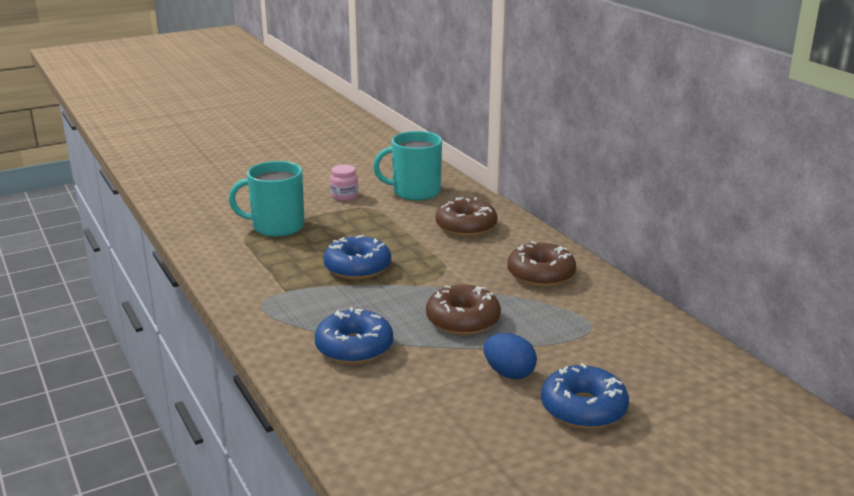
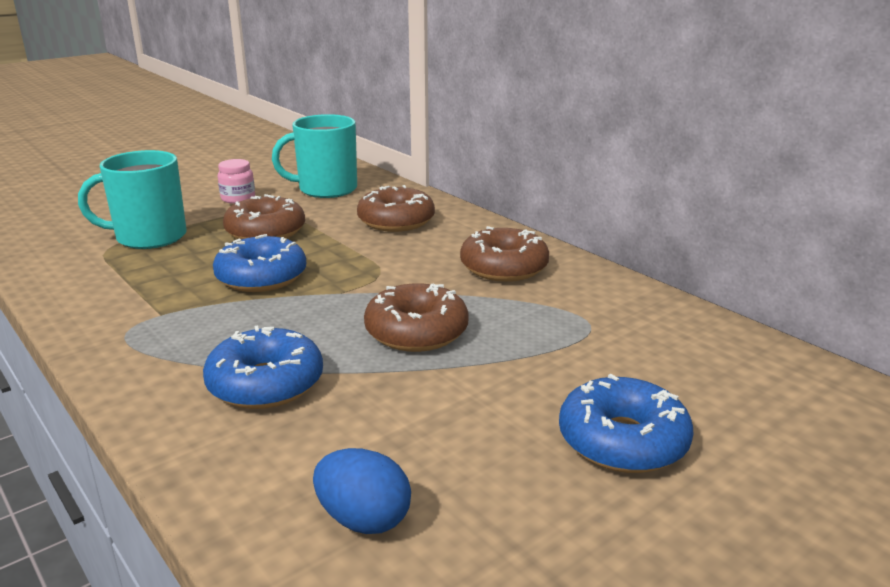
camera: 10 degrees left, 0 degrees up
blue egg [484,333,537,379] -> blue egg moved to [313,448,411,534]
none -> brown donut [223,194,305,239]

